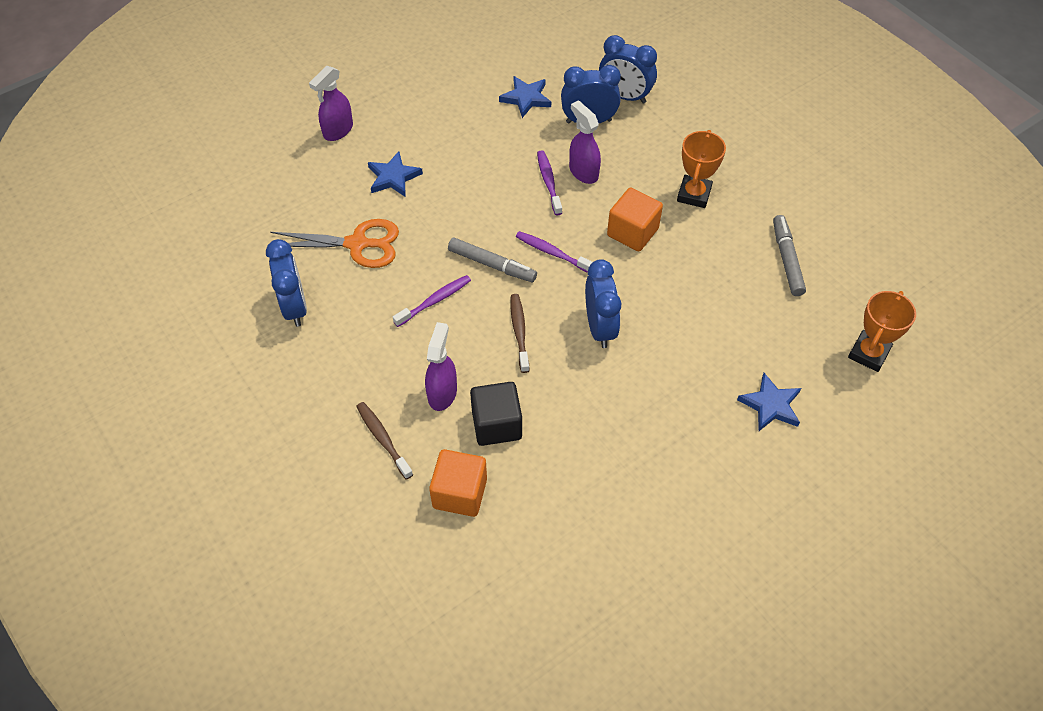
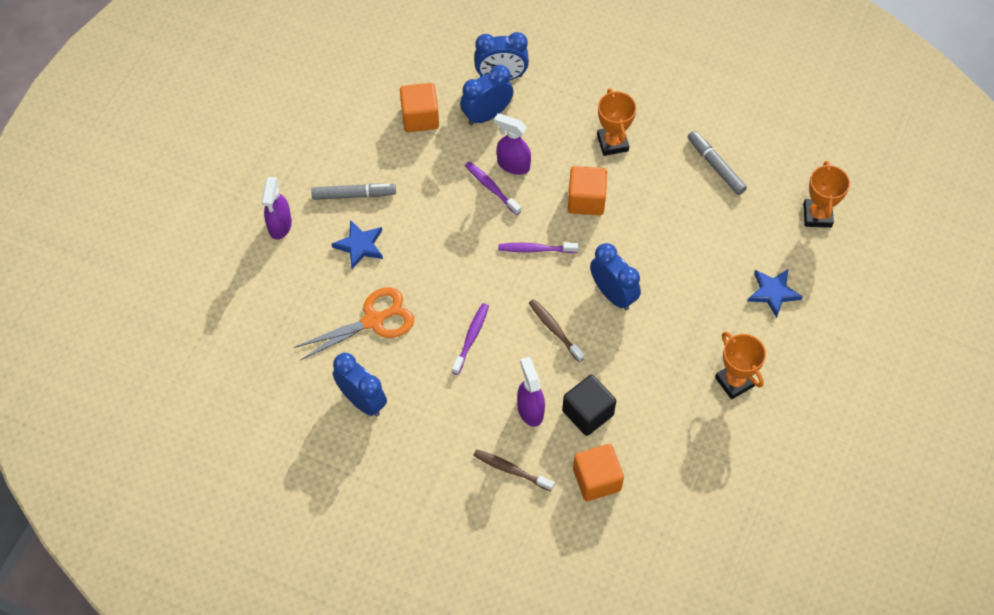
camera: 30 degrees left, 5 degrees up
grey marker [448,238,537,282] -> grey marker moved to [311,183,396,200]
blue star [499,76,551,118] -> orange cube [400,83,439,132]
none -> orange trophy [715,332,766,399]

